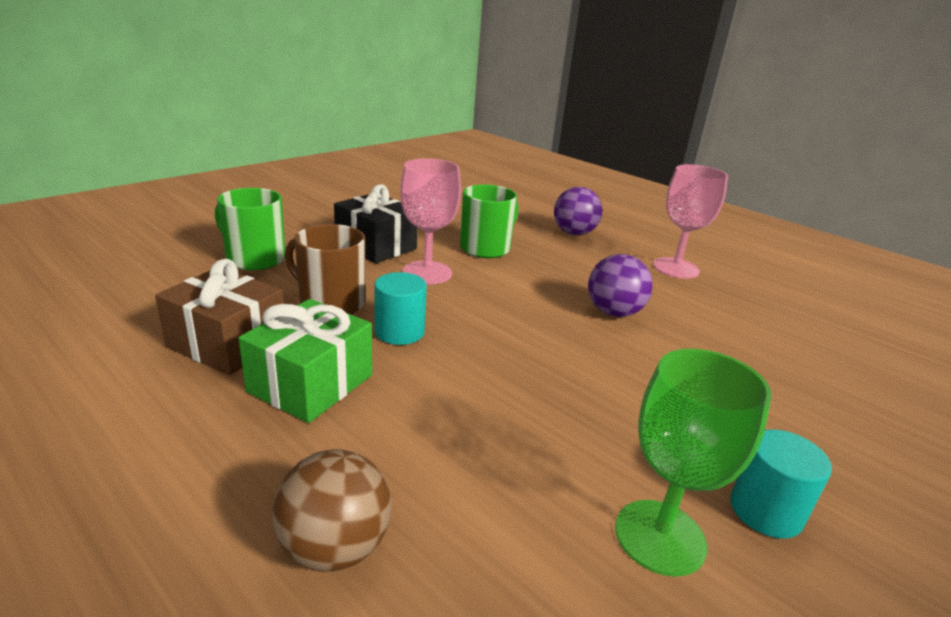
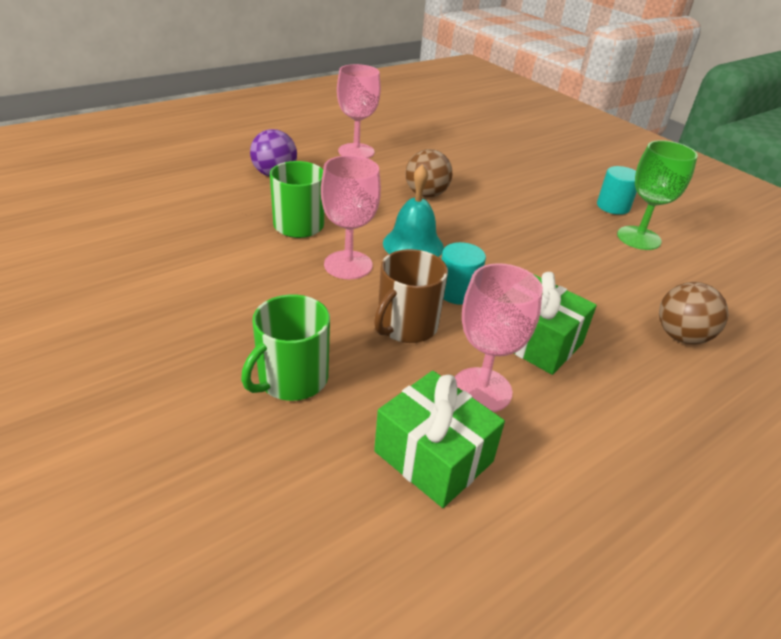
camera: 80 degrees left, 10 degrees up
brown gift [155,259,284,375] -> pink goblet [455,263,543,412]
black gift [334,184,418,263] -> none
purple ball [588,254,653,317] -> brown ball [405,149,452,197]
none -> green gift [374,371,505,508]
none -> turquoise bell [383,164,444,257]

